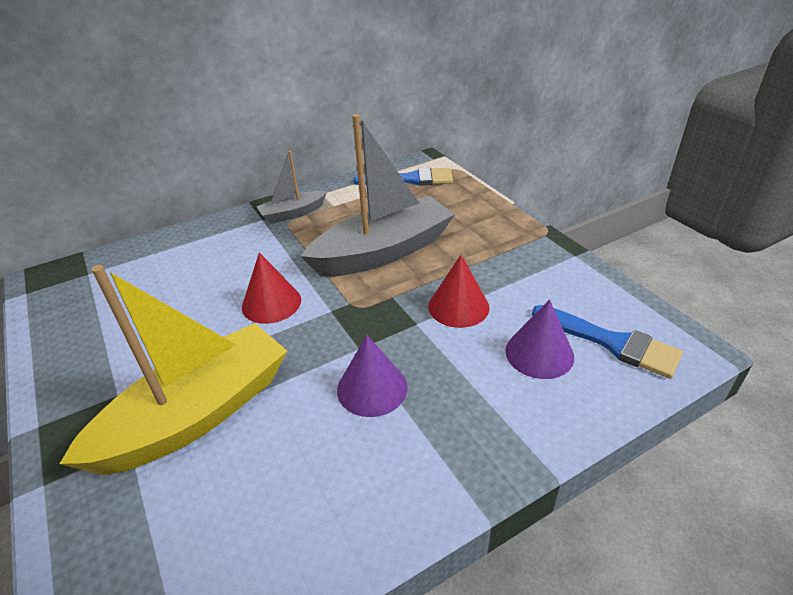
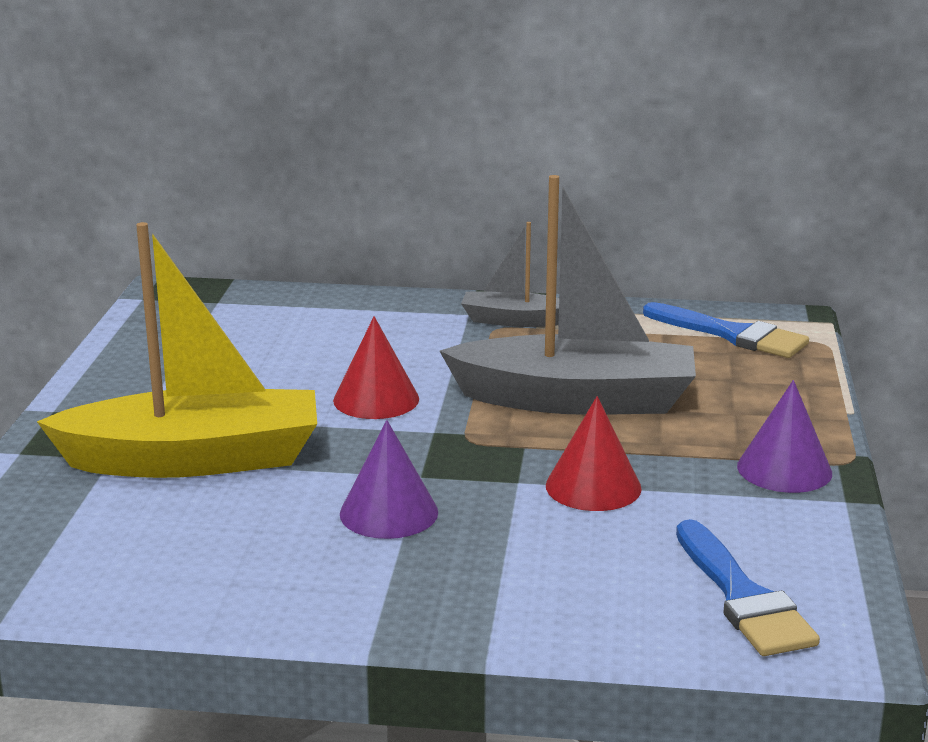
camera: 35 degrees right, 15 degrees down
purple cone [505,299,574,379] -> purple cone moved to [737,380,832,493]

